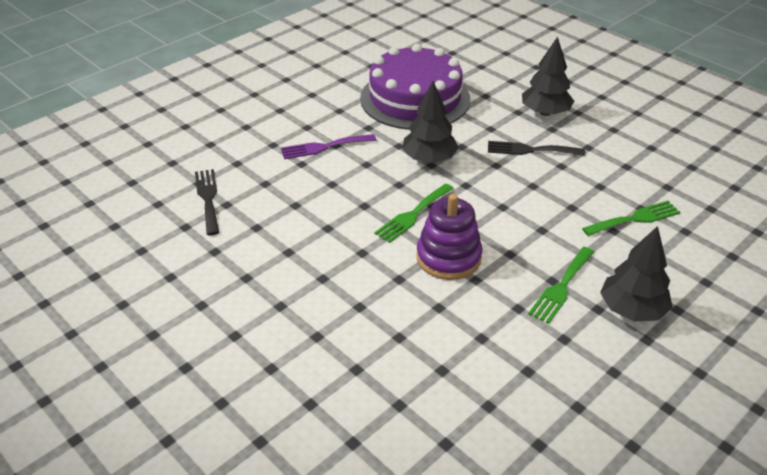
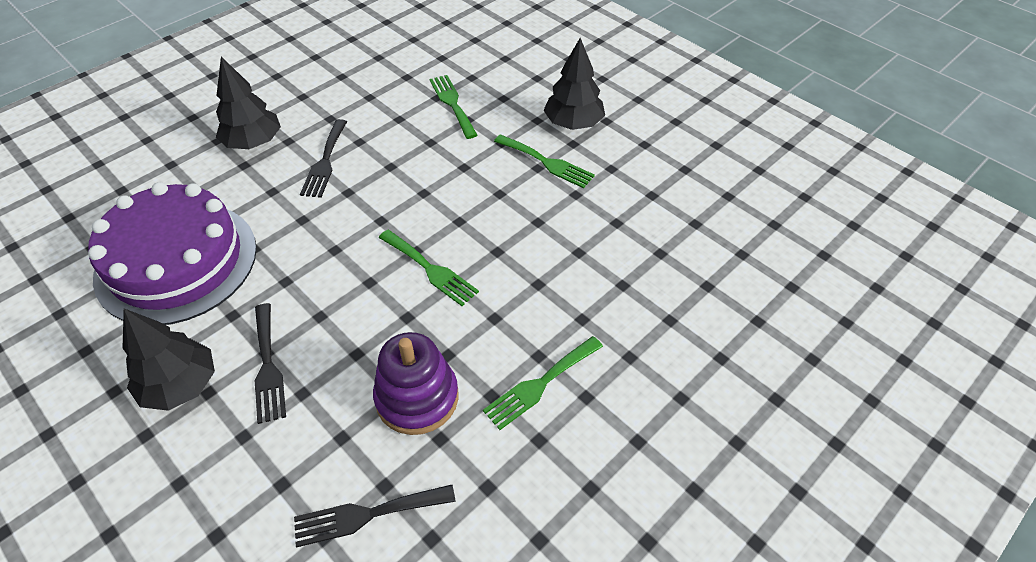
camera: 90 degrees left, 10 degrees up
purple fork [281,134,376,159] -> black fork [255,303,286,424]
black tree [402,81,459,163] -> black tree moved to [123,309,215,411]
purple stacking toy [416,194,482,280] -> purple stacking toy moved to [373,332,458,435]
none -> green fork [483,336,603,430]

